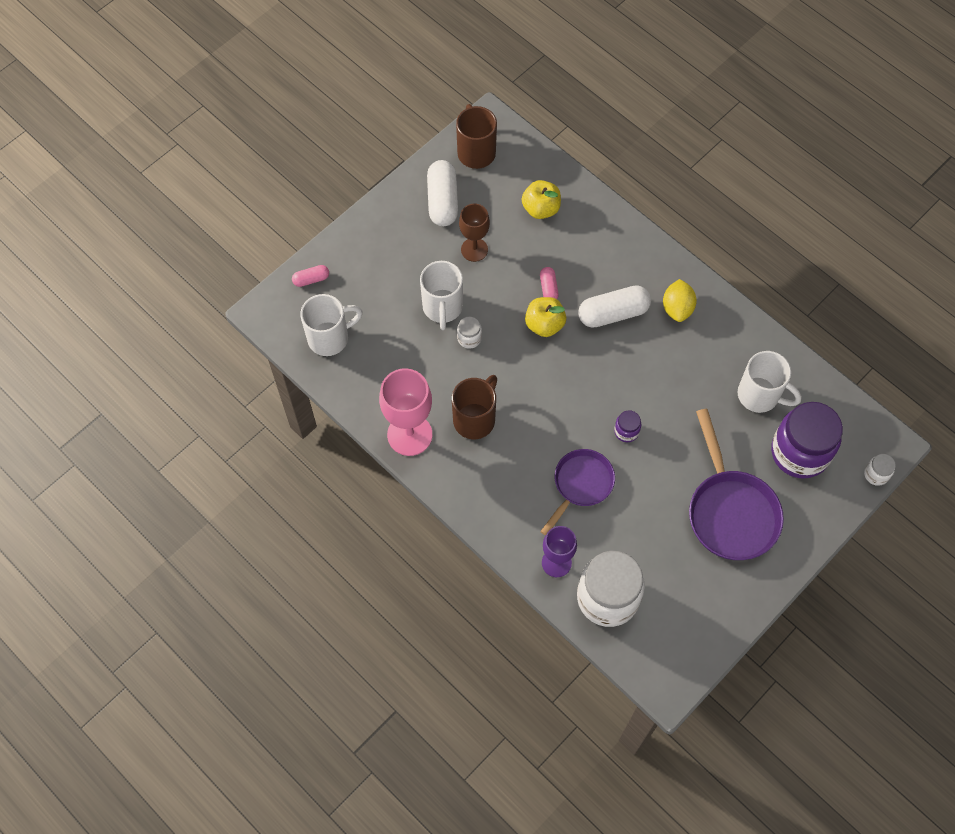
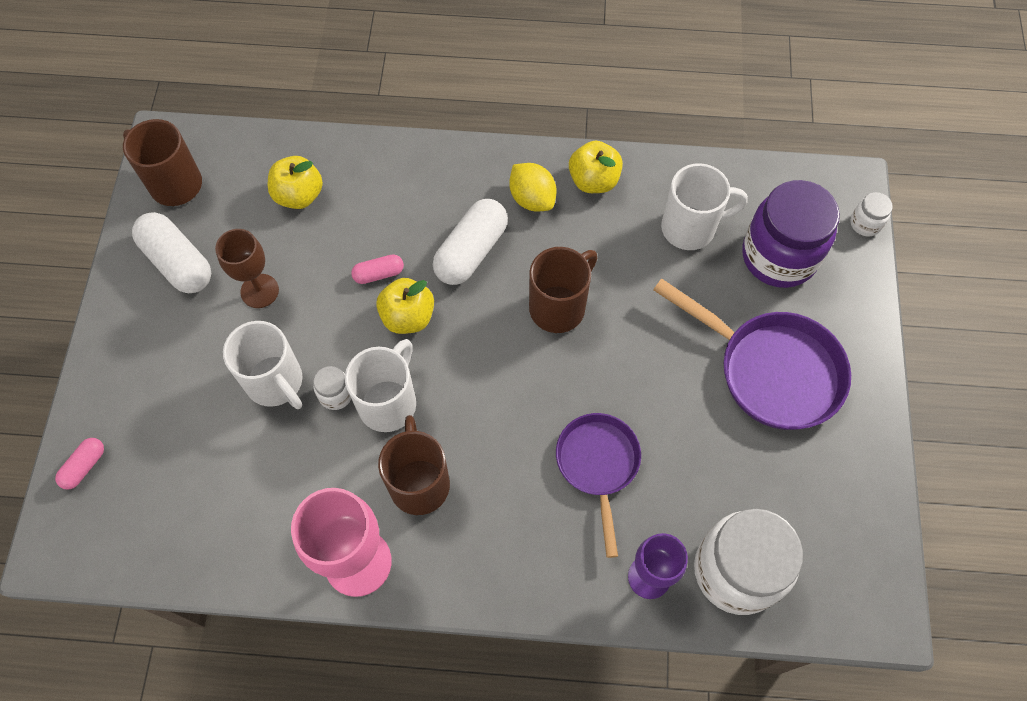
camera: 40 degrees left, 0 degrees up
white mug [300,294,363,356] -> white mug moved to [345,339,416,432]
pink capsule [540,267,559,299] -> pink capsule turned 60 degrees counterclockwise [351,254,404,284]
purple jar [614,410,641,442] -> none
none -> brown mug [529,247,597,333]
none -> yellow apple [569,141,623,193]

